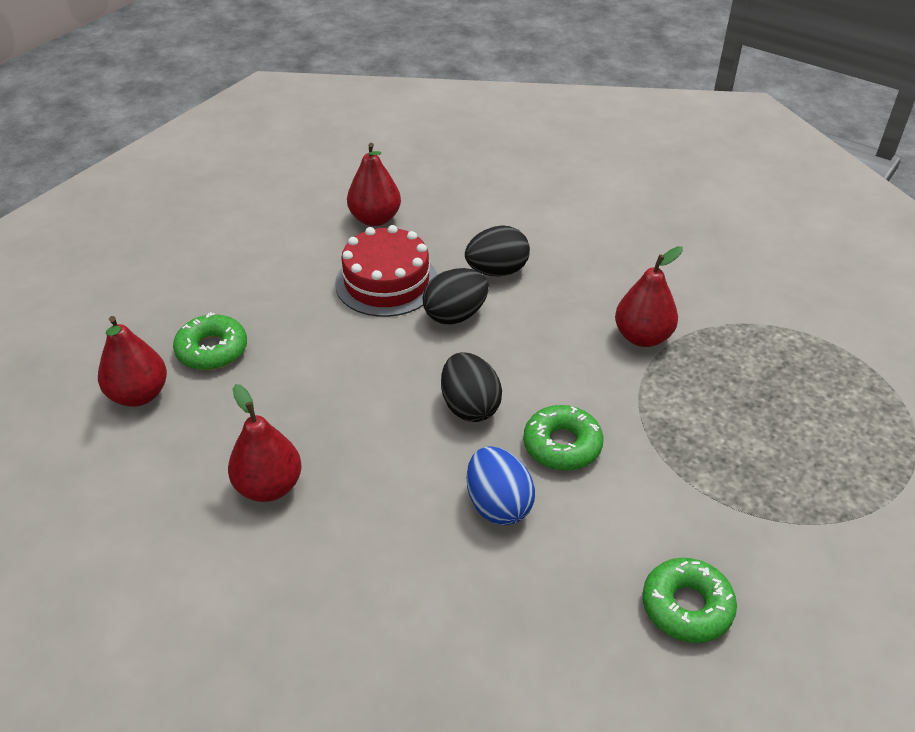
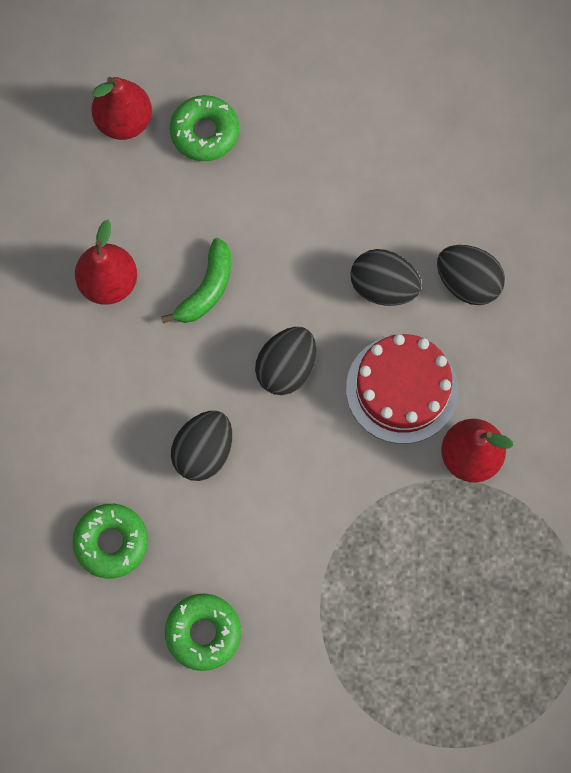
camera: 55 degrees right, 30 degrees up
red cake [335,225,437,317] -> red cake moved to [346,334,458,444]
red pear [347,143,401,226] -> none
blue egg [466,446,535,525] -> black egg [171,411,232,481]
green donut [523,405,603,471] -> green donut moved to [73,504,148,579]
none -> green banana [161,238,231,324]

